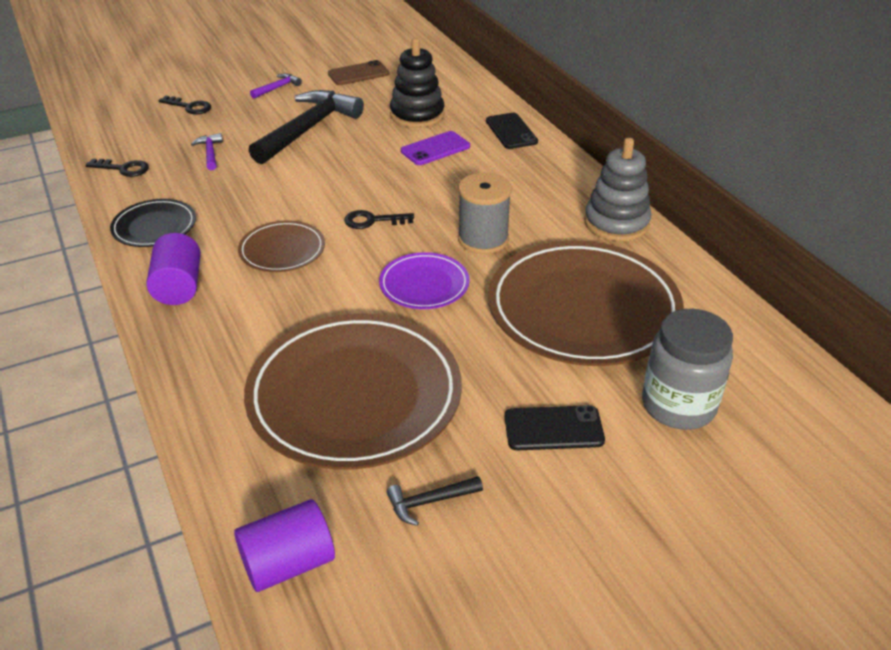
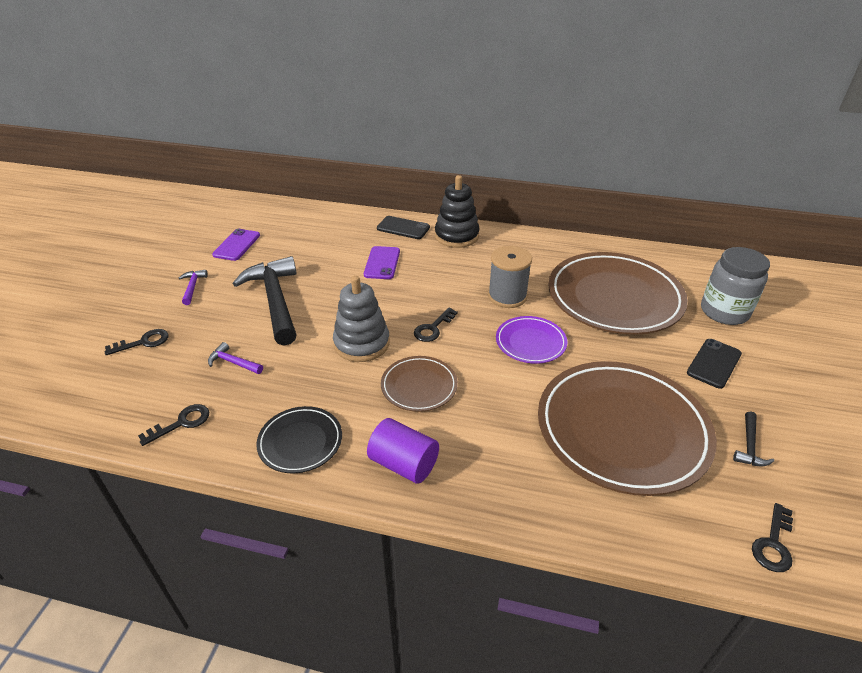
camera: 50 degrees left, 0 degrees up
purple cylinder [234,499,335,592] -> black key [752,503,793,572]
brown phone [328,60,390,85] -> purple phone [212,229,260,261]
black stacking toy [390,38,445,128] -> black stacking toy moved to [435,175,480,248]
grey stacking toy [584,138,652,241] -> grey stacking toy moved to [333,276,390,362]

